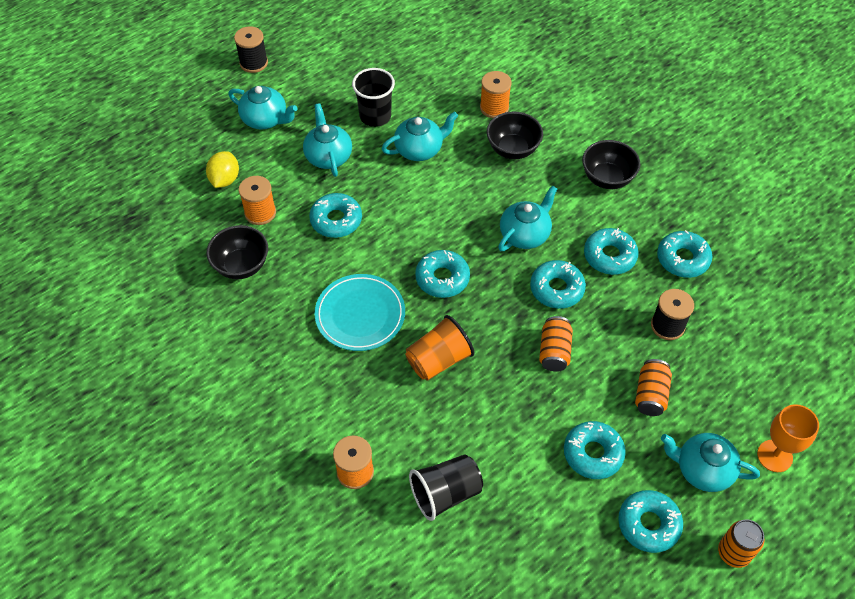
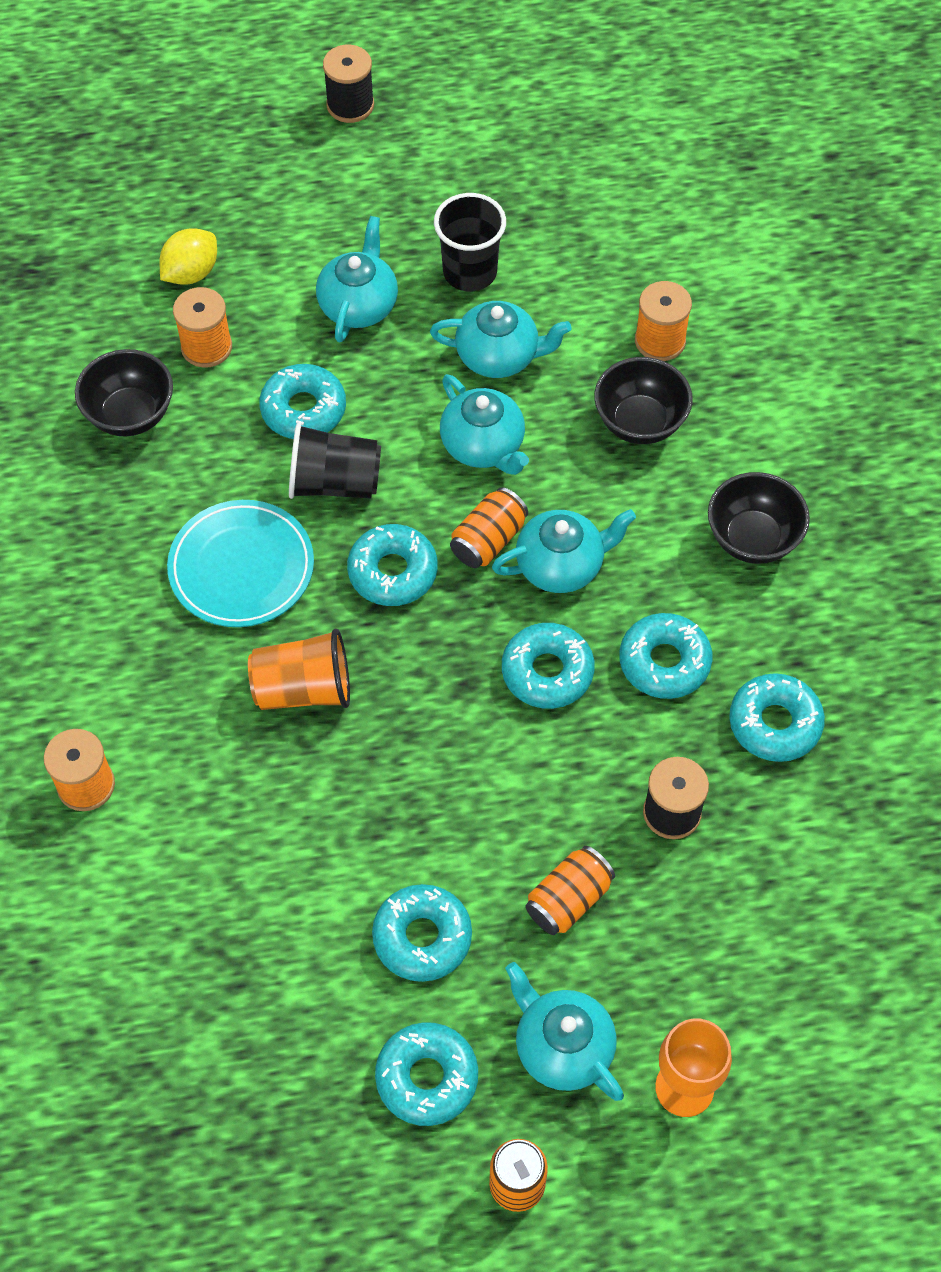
camera: 30 degrees right, 5 degrees up
turquoise teapot [228,86,297,129] -> turquoise teapot moved to [440,374,529,475]
black cup [409,455,483,521] -> black cup moved to [289,423,381,499]
orange can [539,316,573,372] -> orange can moved to [450,487,528,568]

